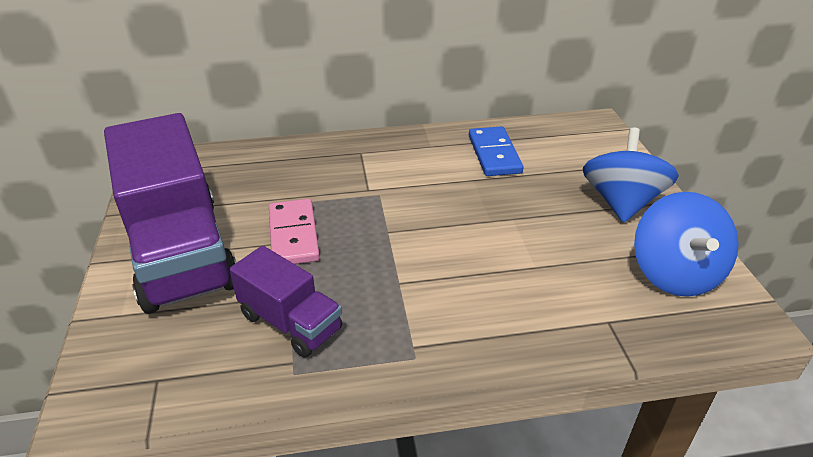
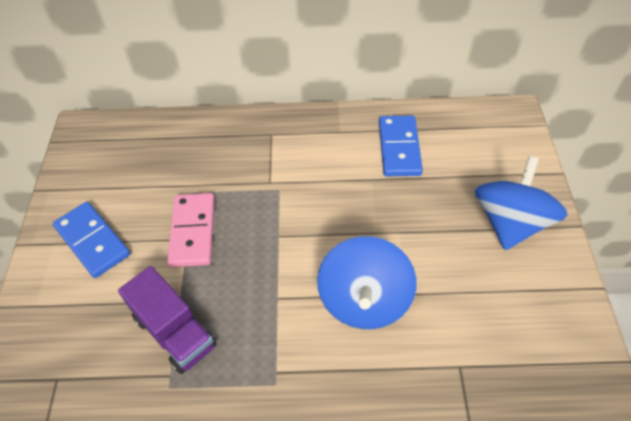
camera: 10 degrees right, 15 degrees up
purple truck [104,113,237,314] -> blue domino [53,202,130,278]
blue spinning top [634,192,739,297] -> blue spinning top moved to [317,236,416,329]

